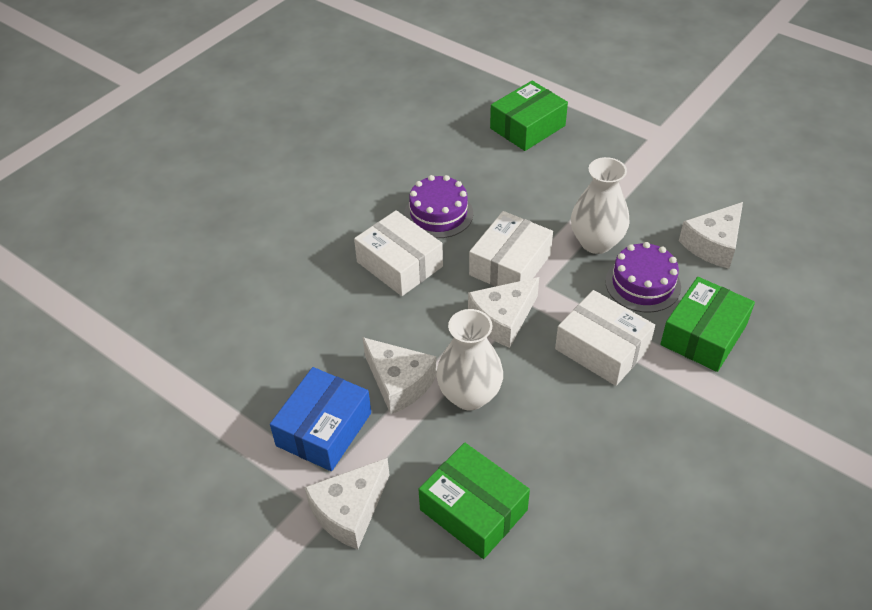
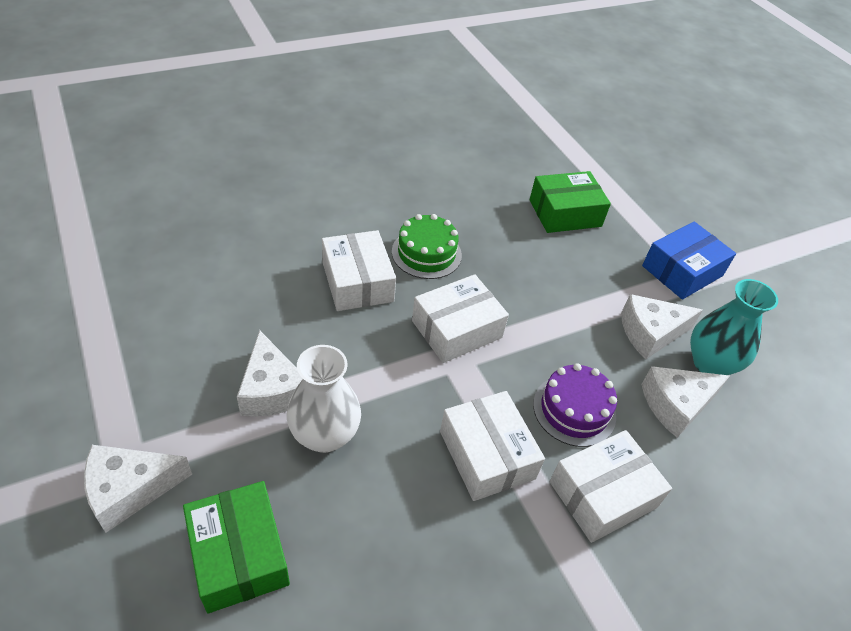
camera: 20 degrees right, 0 degrees up
blue box [270,367,371,471] -> blue box moved to [642,222,736,300]
purple cake [404,175,473,238] -> green cake [392,214,462,279]
white cheese [468,277,539,348] -> white cheese moved to [621,294,703,359]
white vase [571,157,630,254] -> none
green box [660,277,755,372] -> white box [550,430,672,543]
none -> turquoise vase [690,279,778,375]

